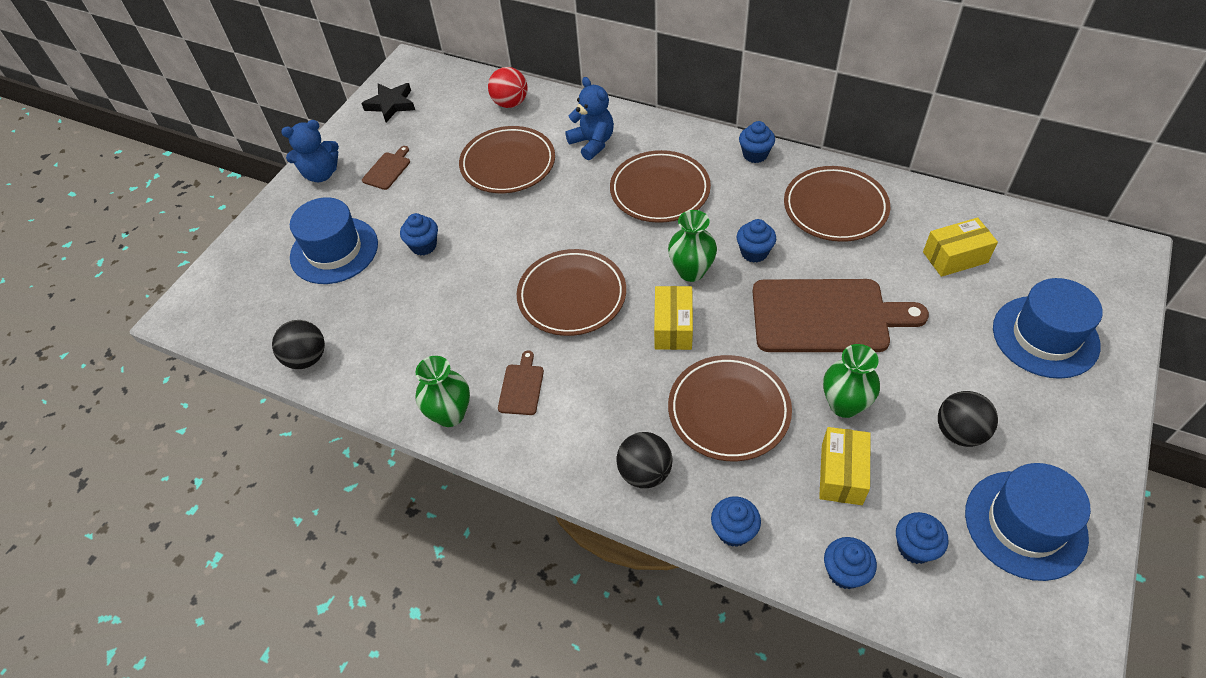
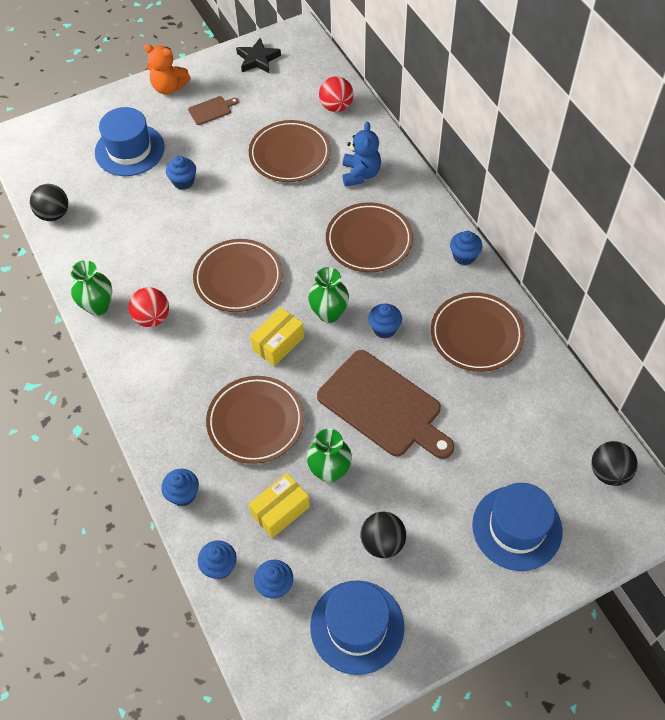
camera: 35 degrees right, 5 degrees up
blue teddy bear [281,120,339,182] -> orange teddy bear [144,44,191,95]
brown cutting board [498,350,544,415] -> red ball [129,287,169,327]
black ball [616,432,673,488] -> black ball moved to [591,441,638,486]
yellow box [923,218,998,277] -> none

